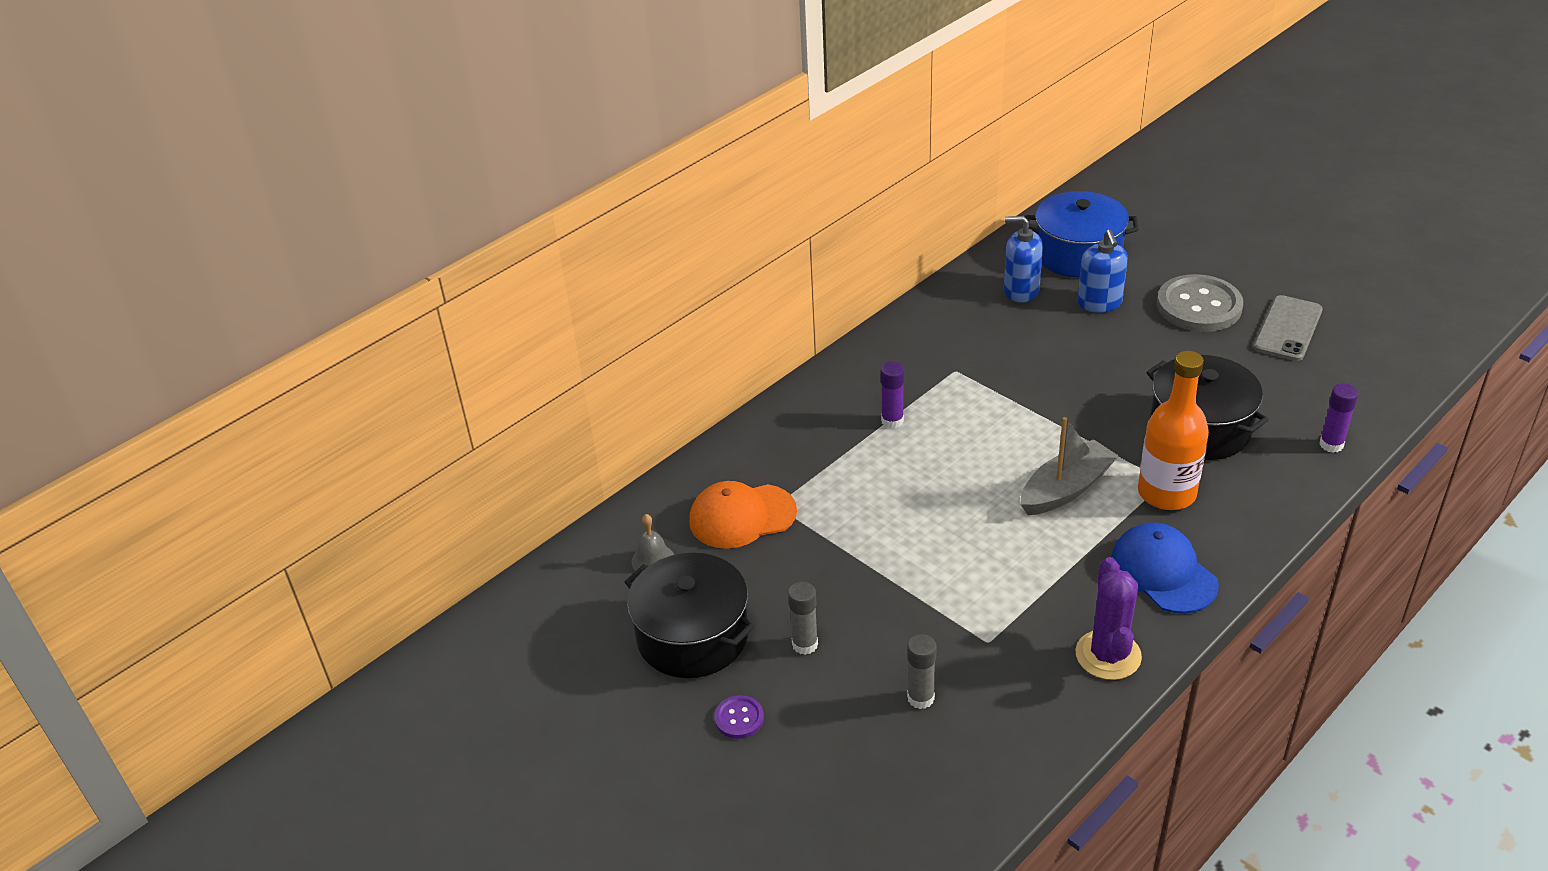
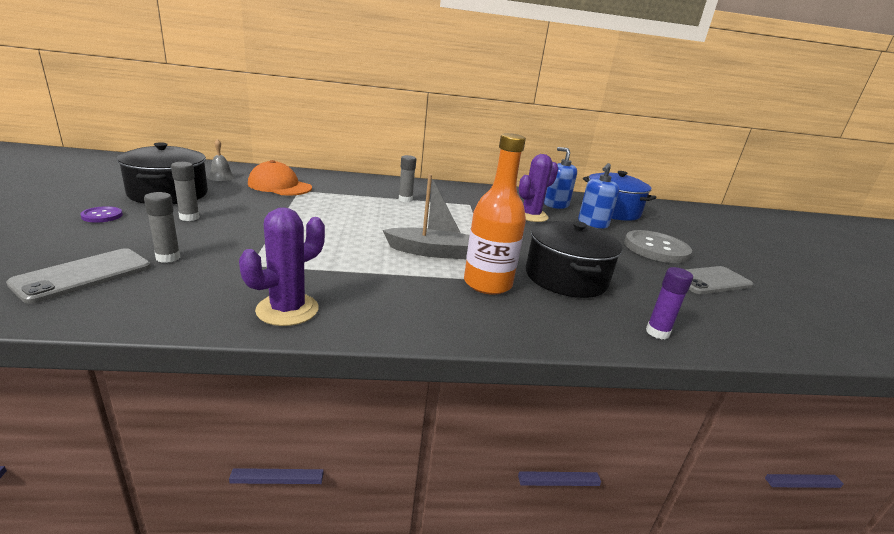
camera: 35 degrees right, 15 degrees down
purple glue stick [880,362,904,428] -> grey glue stick [399,155,416,202]
blue cap [1111,522,1219,614] -> none
none -> grey phone [6,248,151,304]
none -> purple cactus [519,154,558,222]

